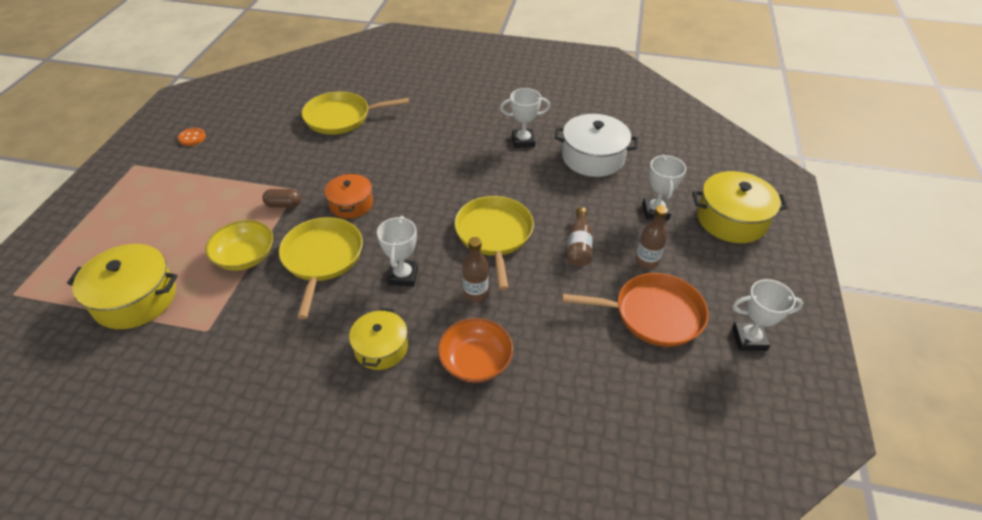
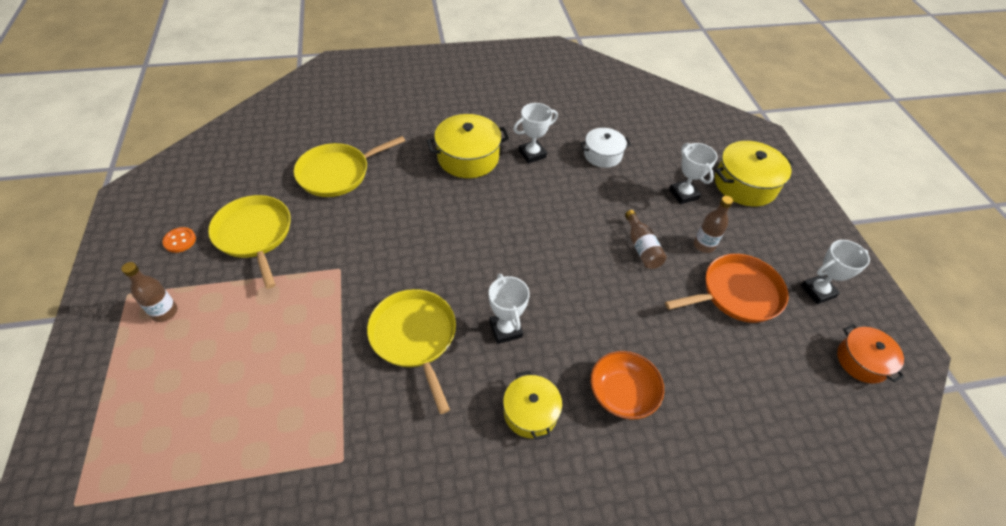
camera: 25 degrees left, 5 degrees up
yellow pot [67,244,178,329] -> yellow pot moved to [427,114,509,178]
yellow bowl [205,220,273,271] -> none
brown capsule [262,189,301,208] -> none
orange pot [325,173,373,219] -> orange pot moved to [837,324,904,383]
yellow pan [454,196,534,290] -> yellow pan moved to [208,195,291,289]
brown bottle [462,237,489,302] -> brown bottle moved to [121,262,177,322]
white pot [554,114,638,177] -> white pot [580,128,631,168], size x0.64

